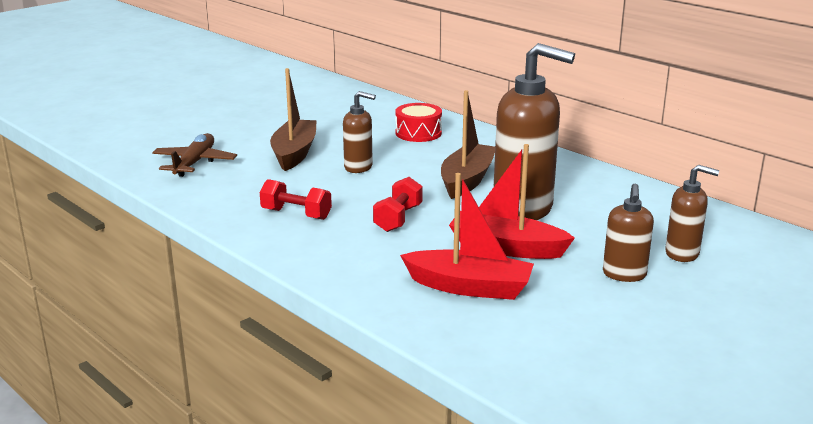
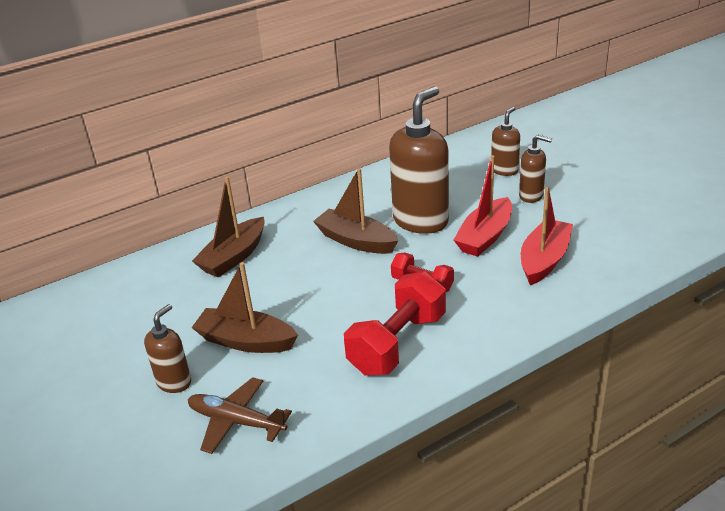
camera: 75 degrees left, 10 degrees up
red dumbbell [260,179,332,220] -> red dumbbell [344,271,446,376], size x1.77
brown soap dispenser [343,91,376,173] -> brown soap dispenser moved to [144,304,191,393]
red drum [395,103,442,142] -> brown boat [192,177,265,277]

